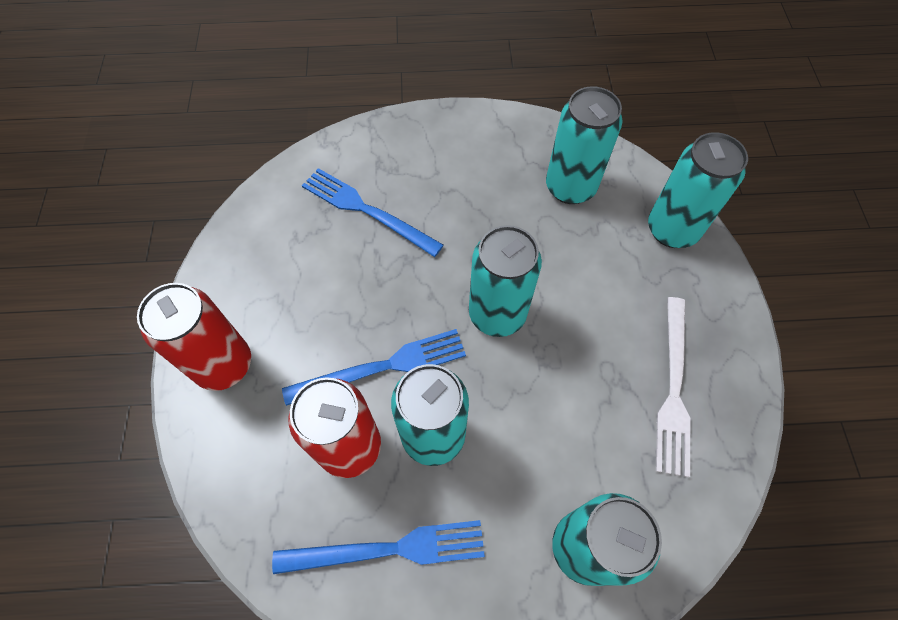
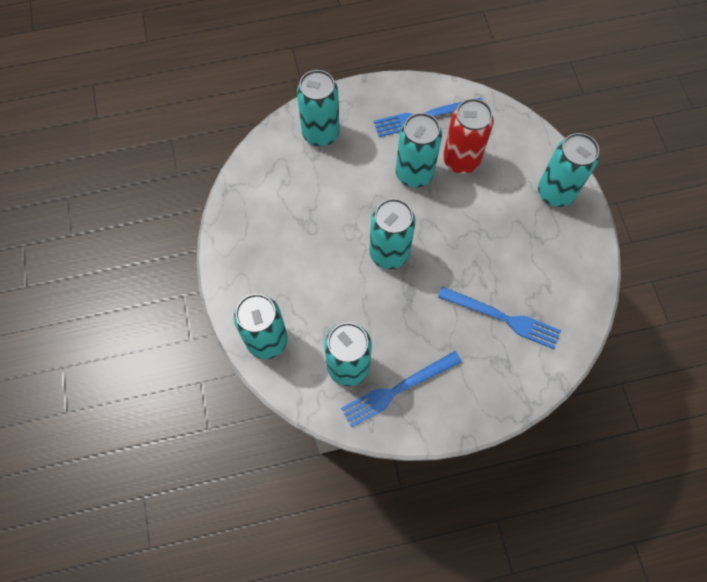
camera: 170 degrees right, 5 degrees up
red can [137,283,251,391] -> turquoise can [538,133,599,207]
blue fork [282,329,466,406] -> blue fork moved to [341,351,462,428]
white fork [656,297,691,477] -> none

